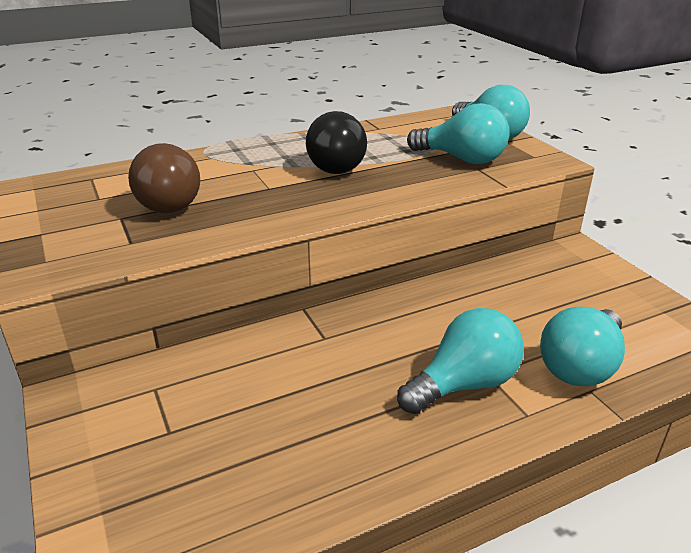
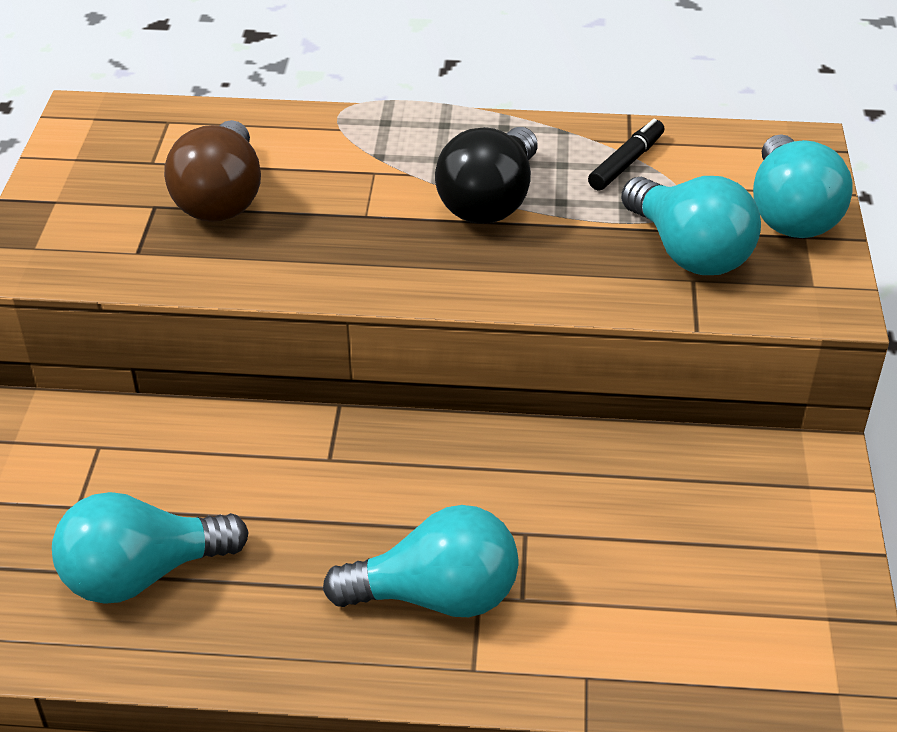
camera: 30 degrees right, 10 degrees up
turquoise light bulb [540,307,625,386] -> turquoise light bulb moved to [52,492,249,604]
none -> black marker [588,119,664,191]

